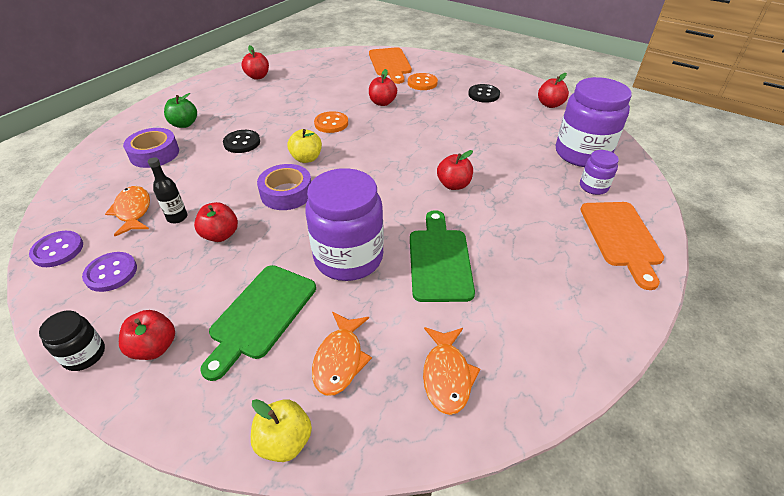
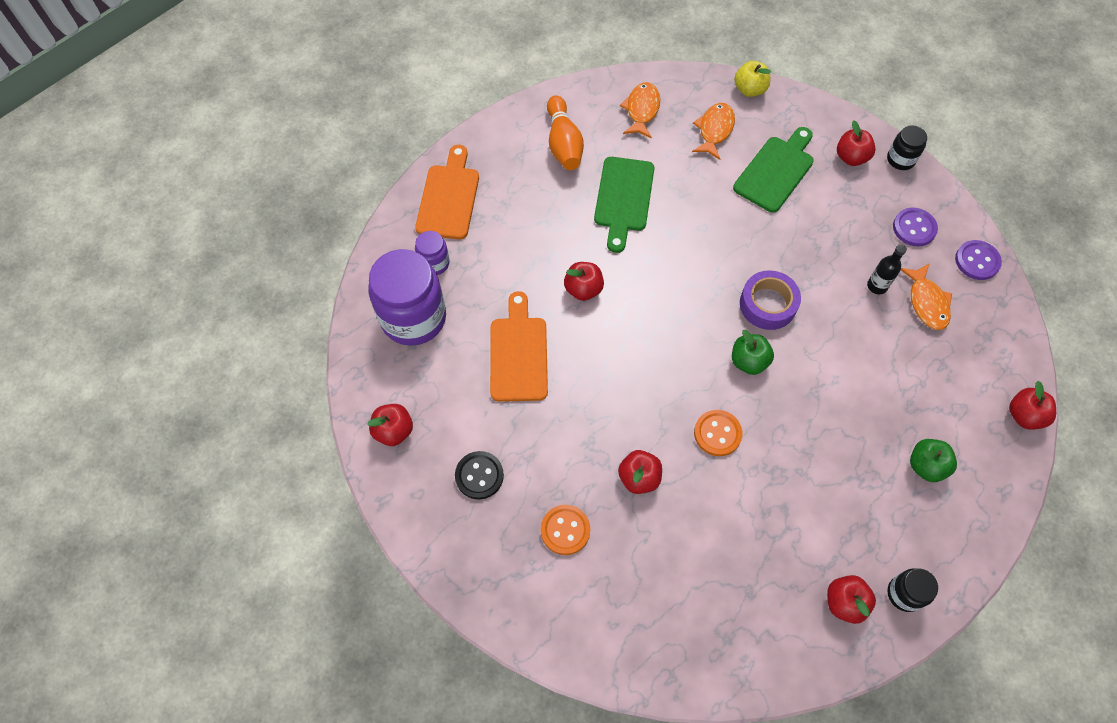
camera: 170 degrees left, 20 degrees up
purple tape [123,128,179,168] -> none
red apple [194,202,238,242] -> red apple moved to [1009,381,1056,430]
black button [223,130,260,153] -> none
yellow apple [287,129,322,163] -> green apple [732,330,774,375]
purple jar [305,168,384,281] -> none
orange cutting board [369,47,412,84] -> orange cutting board moved to [490,291,548,402]
none -> orange bowling pin [547,95,584,170]
none -> black jar [887,568,938,612]

